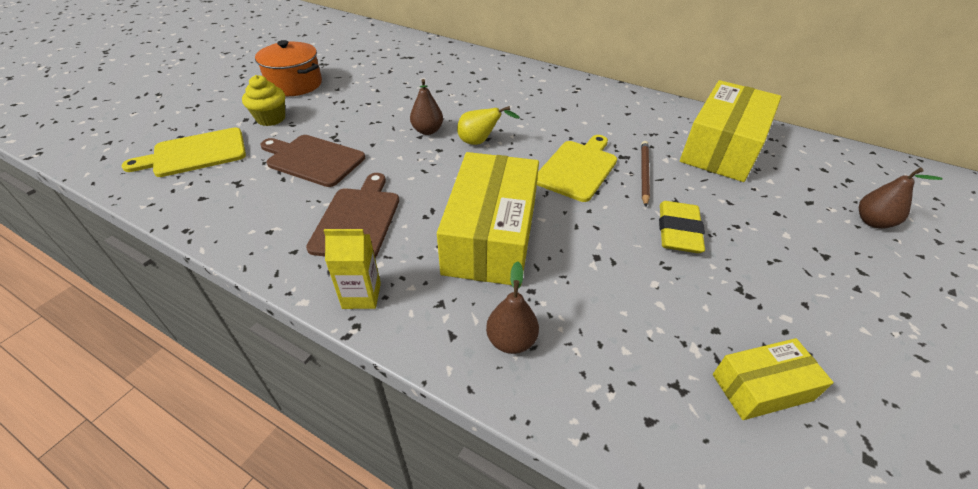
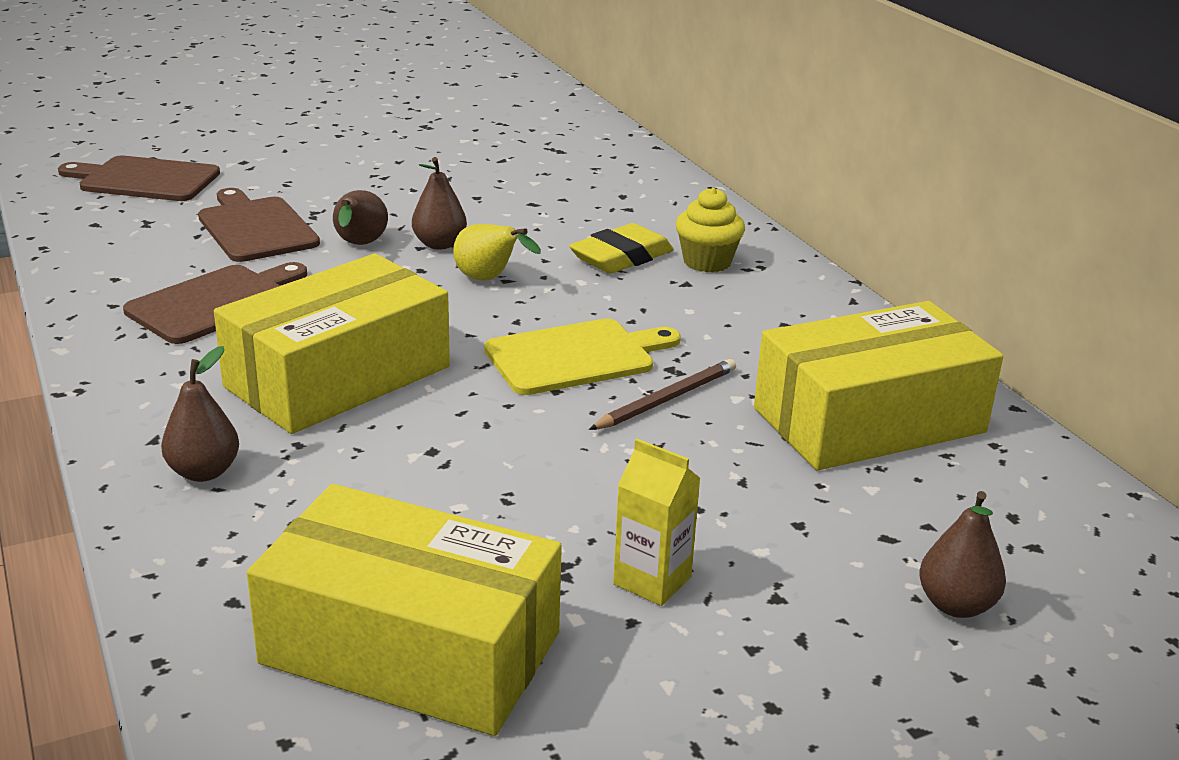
camera: 35 degrees right, 15 degrees down
yellow cutting board [121,127,246,177] -> brown cutting board [58,156,220,201]
yellow cupcake [242,75,285,126] -> yellow cupcake moved to [676,187,745,272]
orange pot [255,40,322,96] -> none
yellow carton [324,229,381,309] -> yellow carton moved to [613,439,701,606]
yellow eraser [659,201,705,253] -> yellow eraser moved to [569,223,674,274]
yellow box [713,338,834,420] -> yellow box [247,484,562,736], size x1.96
none -> brown pear [333,190,388,245]

